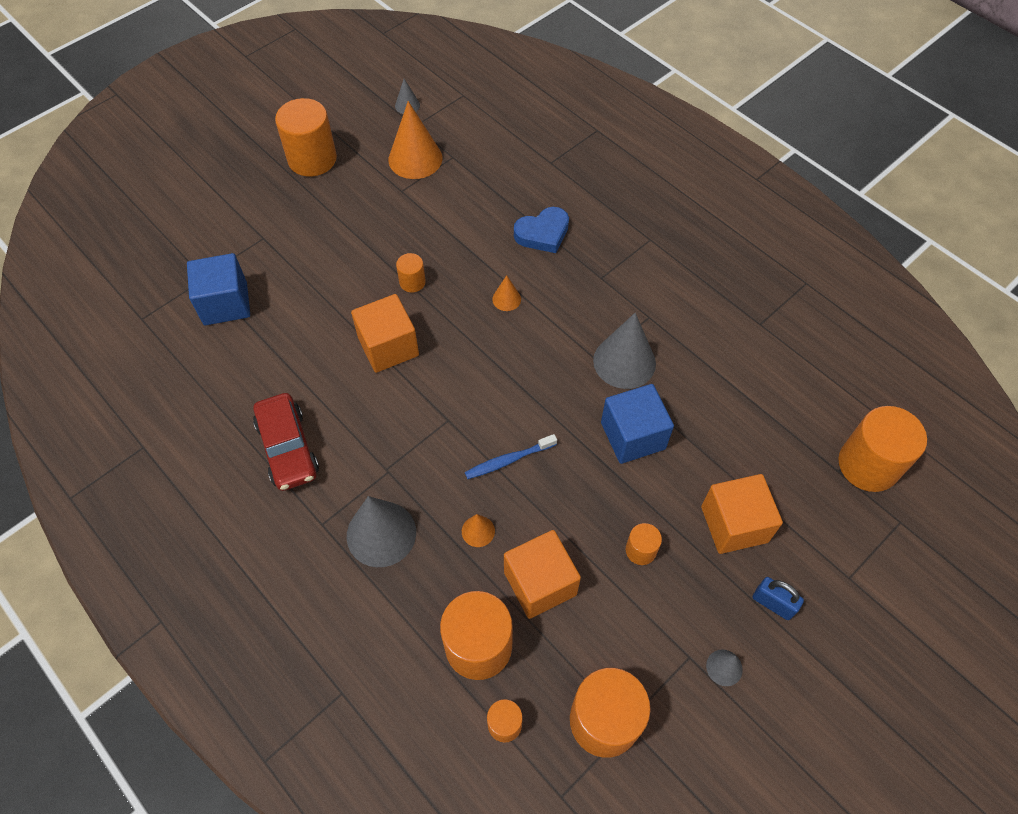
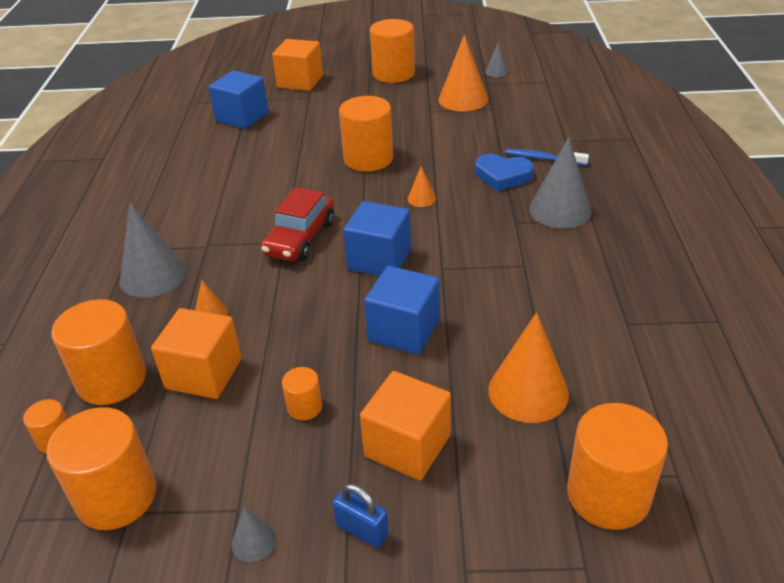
camera: 45 degrees right, 20 degrees down
red car [253,393,319,491] -> red car moved to [261,187,334,261]
orange cube [351,294,419,373] -> orange cube moved to [272,39,323,91]
orange cylinder [396,253,426,293] -> orange cylinder [339,96,393,172], size x2.04
blue toothbrush [465,434,557,479] -> blue toothbrush moved to [505,149,589,166]
grey cone [593,313,656,389] -> grey cone moved to [529,137,592,229]
blue padlock [753,577,804,620] -> blue padlock turned 45 degrees counterclockwise [332,484,389,548]
none -> blue cube [343,201,411,276]
none -> orange cone [488,312,569,423]

